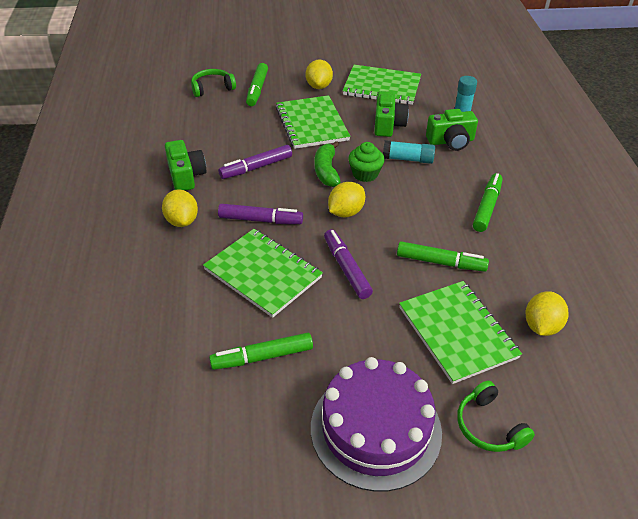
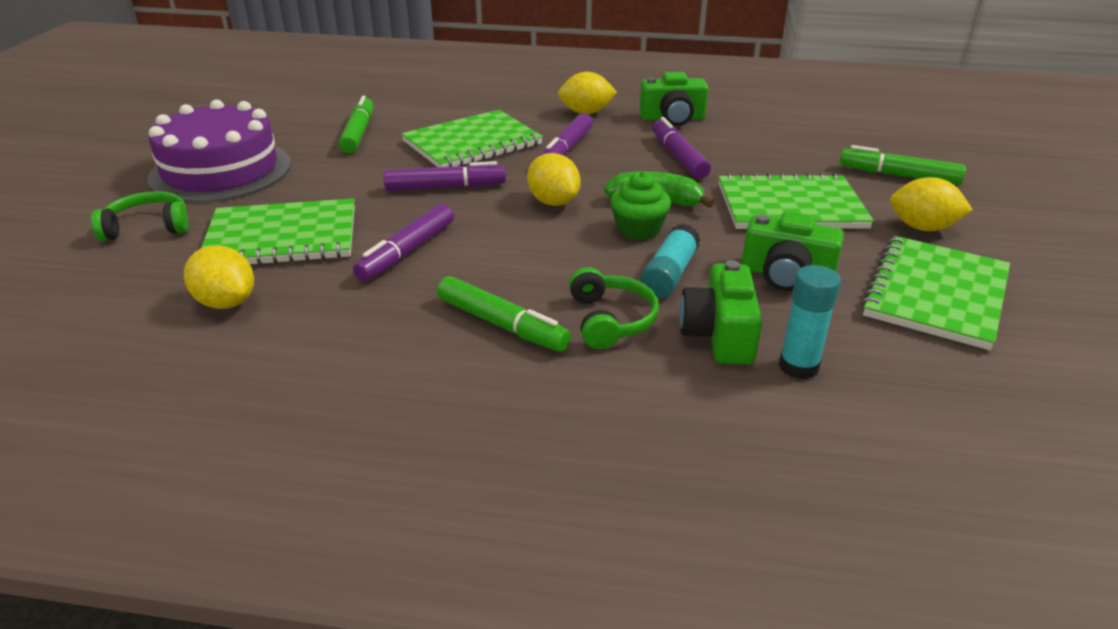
camera: 105 degrees right, 10 degrees down
green headphones [191,69,236,97] -> green headphones moved to [569,267,659,349]
green marker [397,241,489,272] -> purple marker [353,204,454,281]

